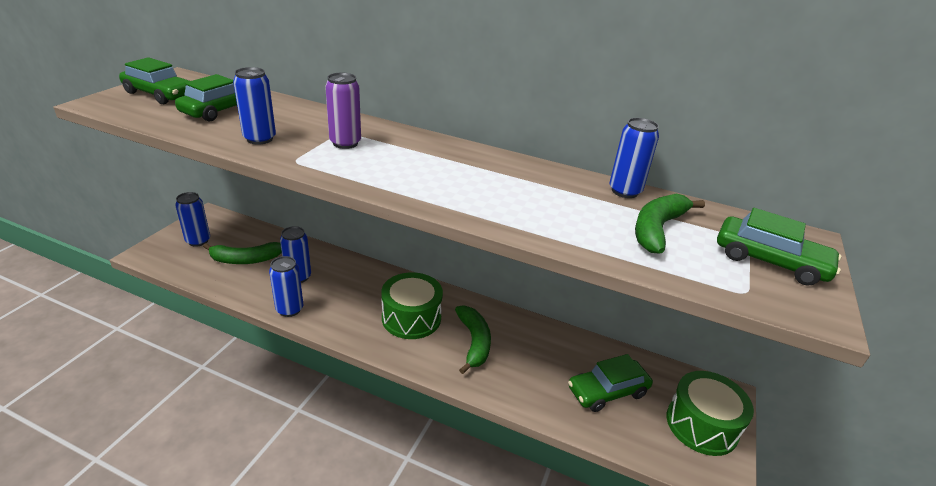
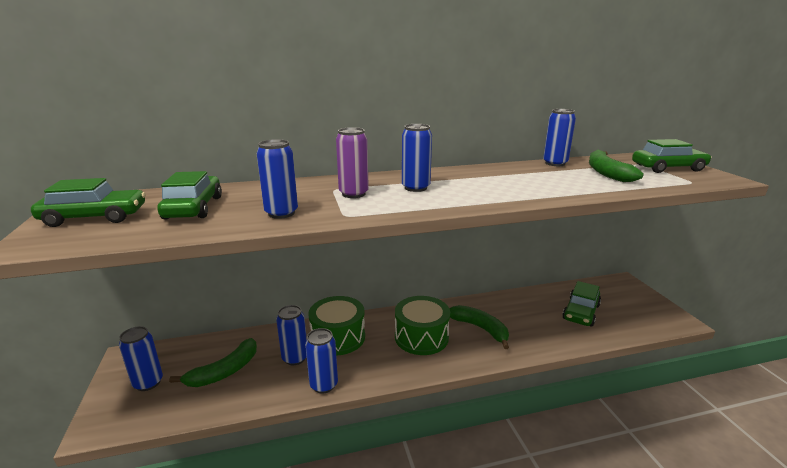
camera: 35 degrees left, 10 degrees down
green drum [667,371,754,456] -> green drum moved to [309,296,365,356]
none -> blue can [402,124,432,192]

